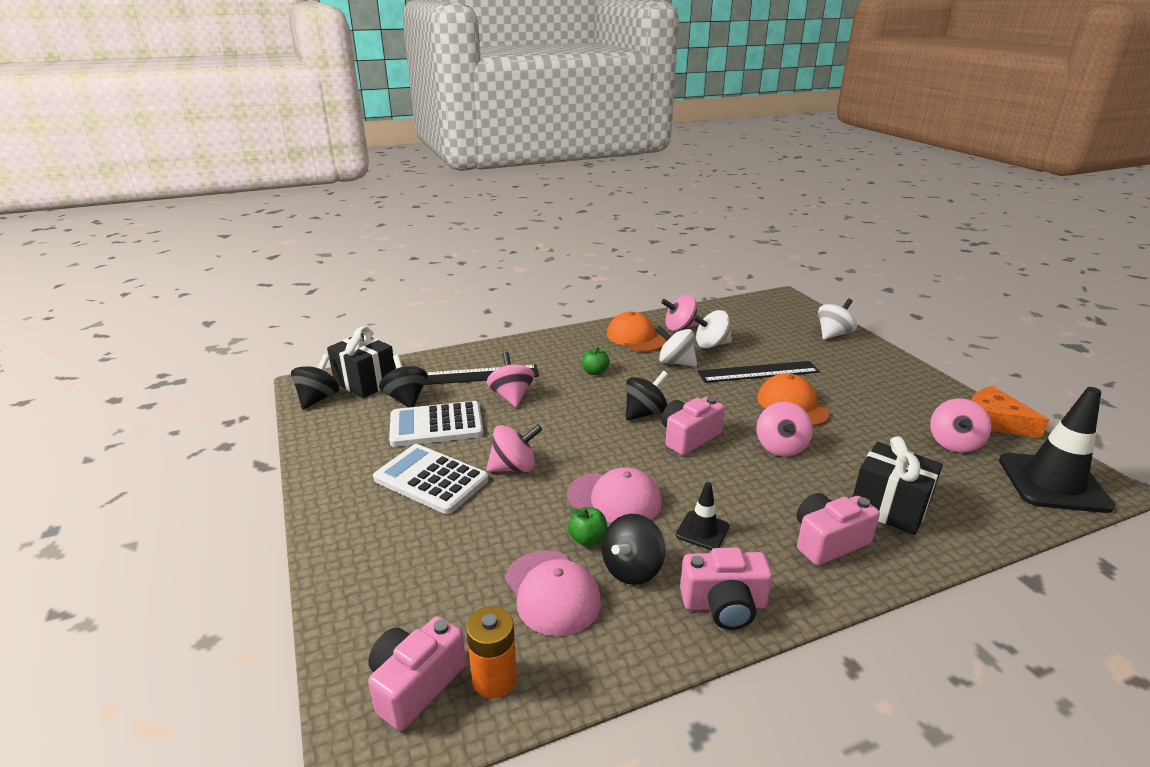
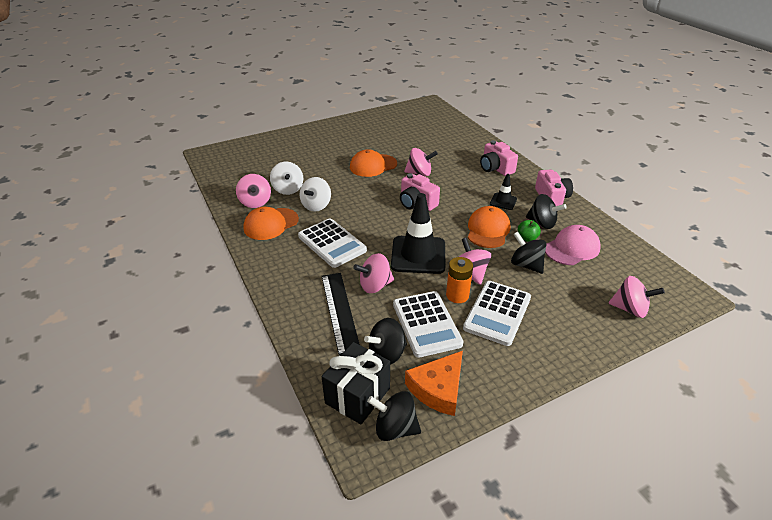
camera: 95 degrees left, 10 degrees up
pink camera [368,616,466,731] -> none
orange battery [466,606,517,698] -> orange battery moved to [446,257,473,303]
pink cap [567,467,662,523] -> orange cap [468,206,510,248]
green apple [582,347,610,375] -> white calculator [298,218,367,268]
black spinning top [626,371,668,420] -> black spinning top moved to [511,232,547,274]
black ruler [697,361,820,383] -> none
white spinning top [818,298,857,340] -> none
black gift [853,436,943,535] -> none
pink spinning top [930,398,992,453] -> pink spinning top moved to [609,276,665,318]
orange cheese [971,386,1049,438] -> orange cheese moved to [405,351,463,416]
black traffic cone [999,387,1115,513] -> black traffic cone moved to [391,193,445,274]

